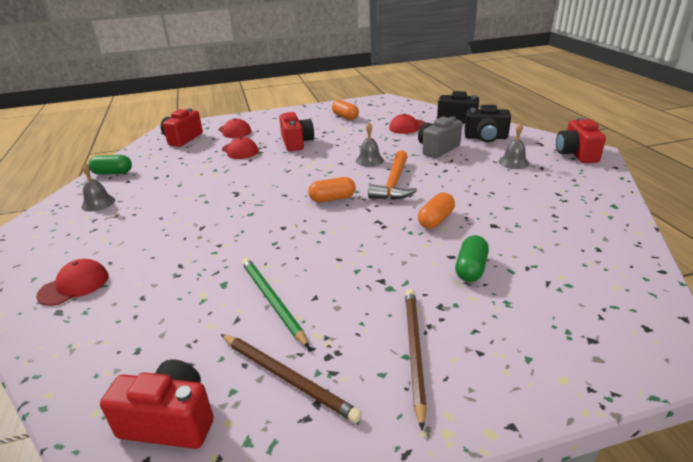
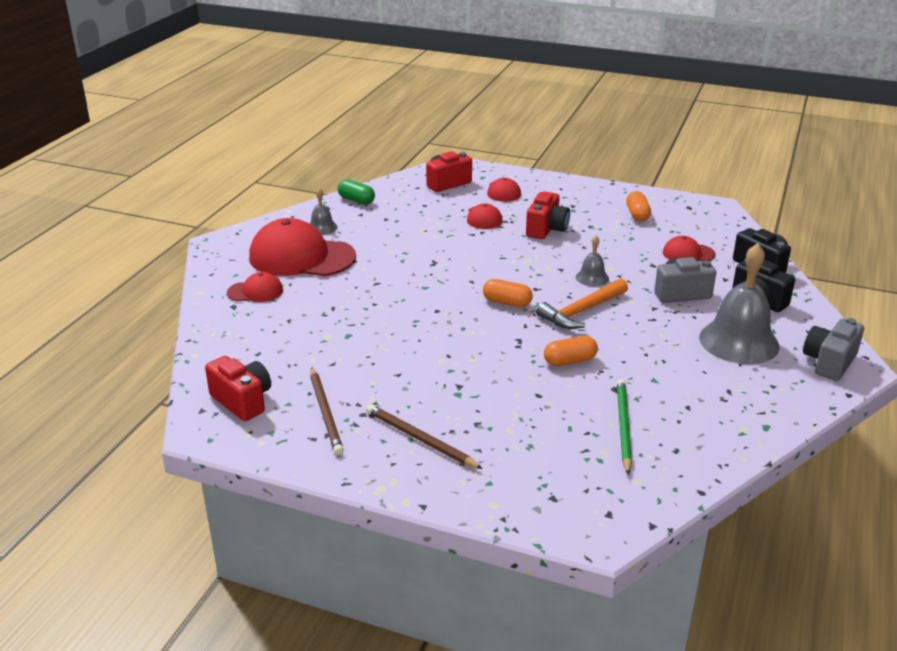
camera: 35 degrees right, 0 degrees up
green pencil [242,258,309,348] -> green pencil moved to [617,379,632,475]
brown pencil [405,289,427,431] -> brown pencil turned 90 degrees counterclockwise [366,404,483,469]
green capsule [455,235,489,282] -> none
grey bell [499,123,529,169] -> grey bell [699,243,779,364], size x2.11
red camera [556,118,606,163] -> grey camera [803,318,864,381]
none -> red cap [249,218,356,276]

